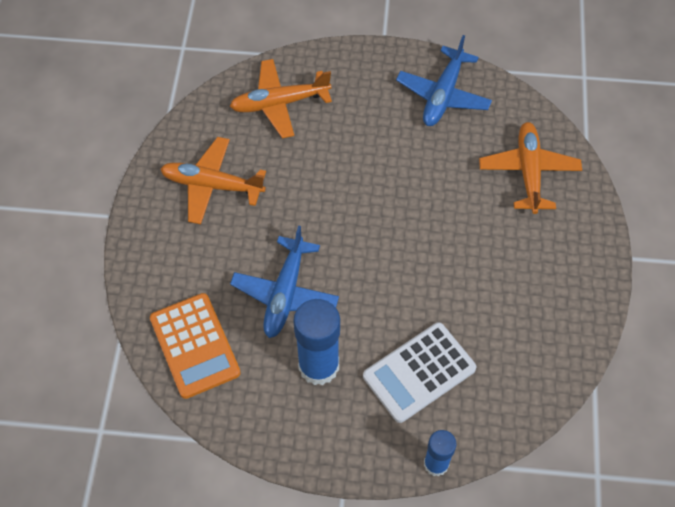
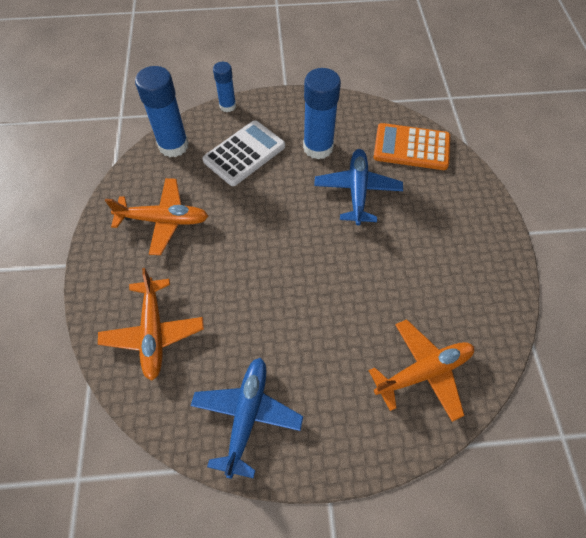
camera: 170 degrees right, 0 degrees up
orange calculator [150,293,241,399] -> orange calculator turned 45 degrees counterclockwise [374,123,450,170]
orange plane [160,137,266,224] -> orange plane moved to [105,178,208,255]
none -> blue glue stick [135,66,189,157]

